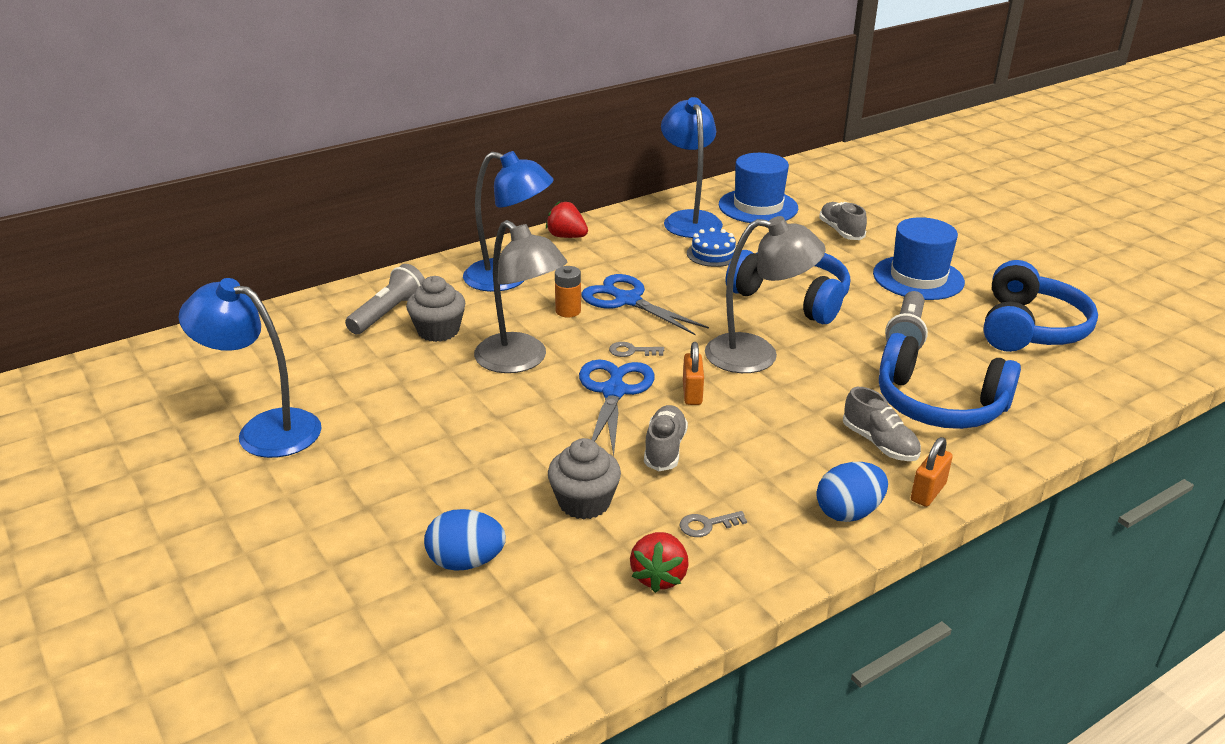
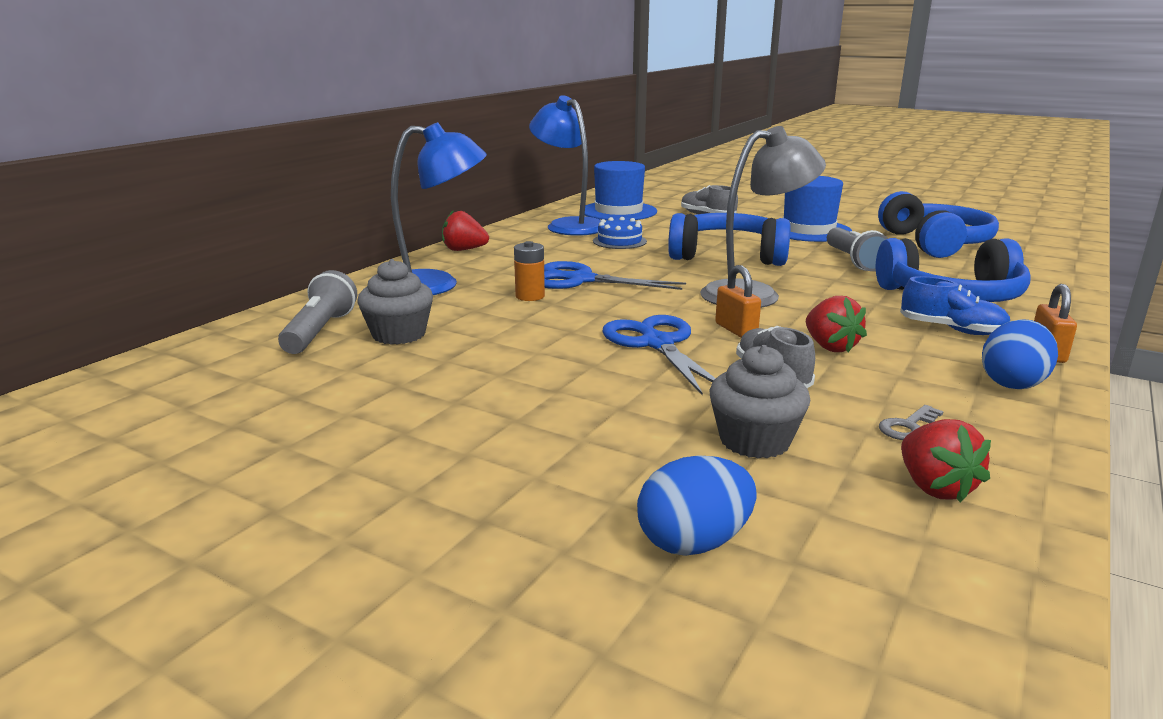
camera: 25 degrees left, 10 degrees down
blue lamp [178,278,322,458] -> none
grey lamp [474,220,567,373] -> none
grey key [609,342,664,357] -> none
grey shoe [843,387,921,461] -> blue shoe [900,276,1010,335]
none -> red strawberry [806,296,867,352]

